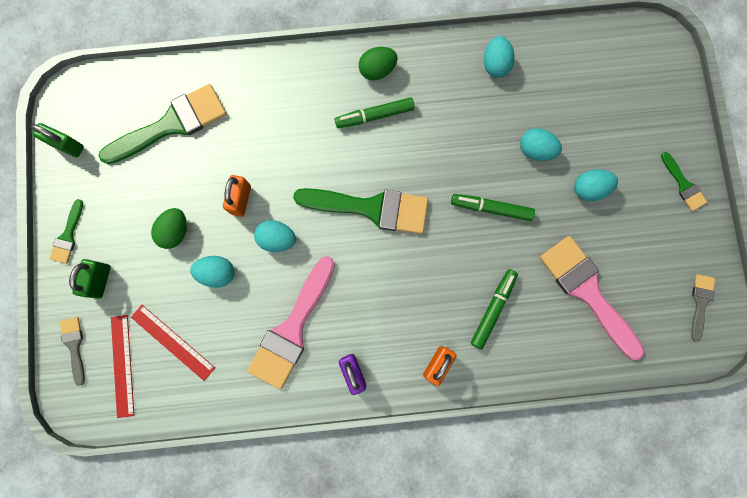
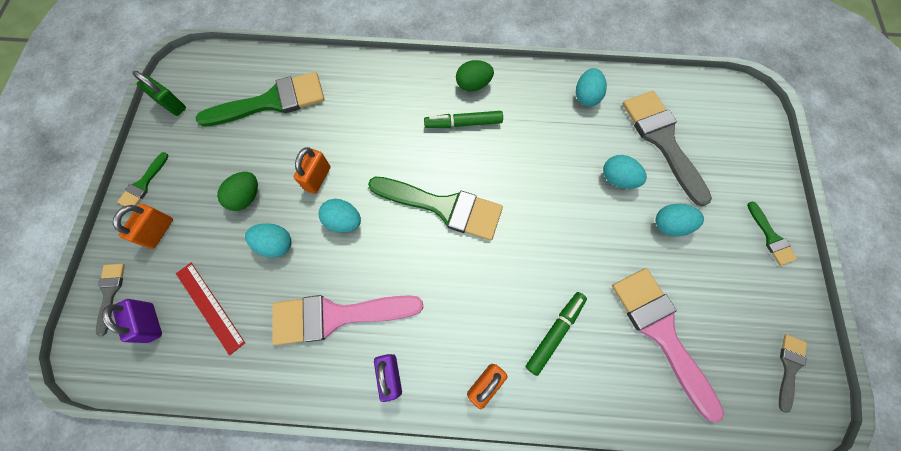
camera: 10 degrees right, 10 degrees down
green padlock [69,259,111,299] -> orange padlock [113,204,173,249]
red ruler [111,315,134,418] -> purple padlock [102,299,162,343]
pink brush [247,256,335,389] -> pink brush turned 45 degrees clockwise [272,295,423,345]
green marker [451,194,535,221] -> none
none -> grey brush [623,91,712,206]

